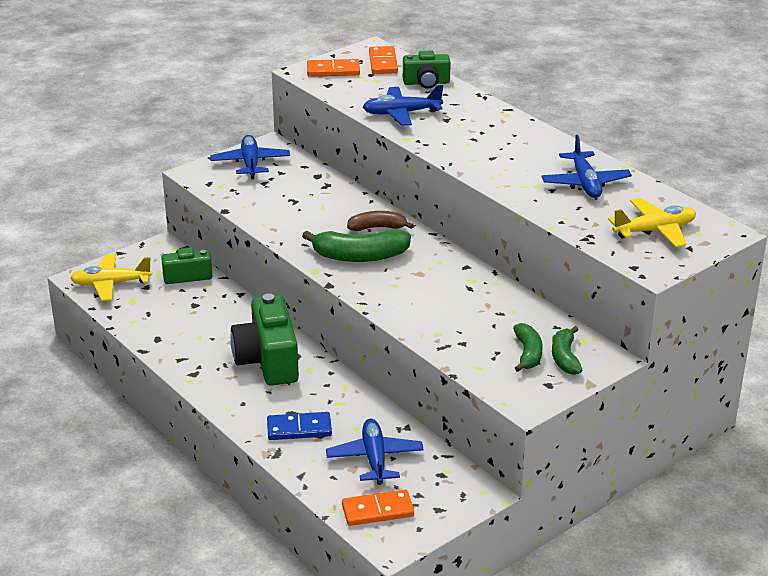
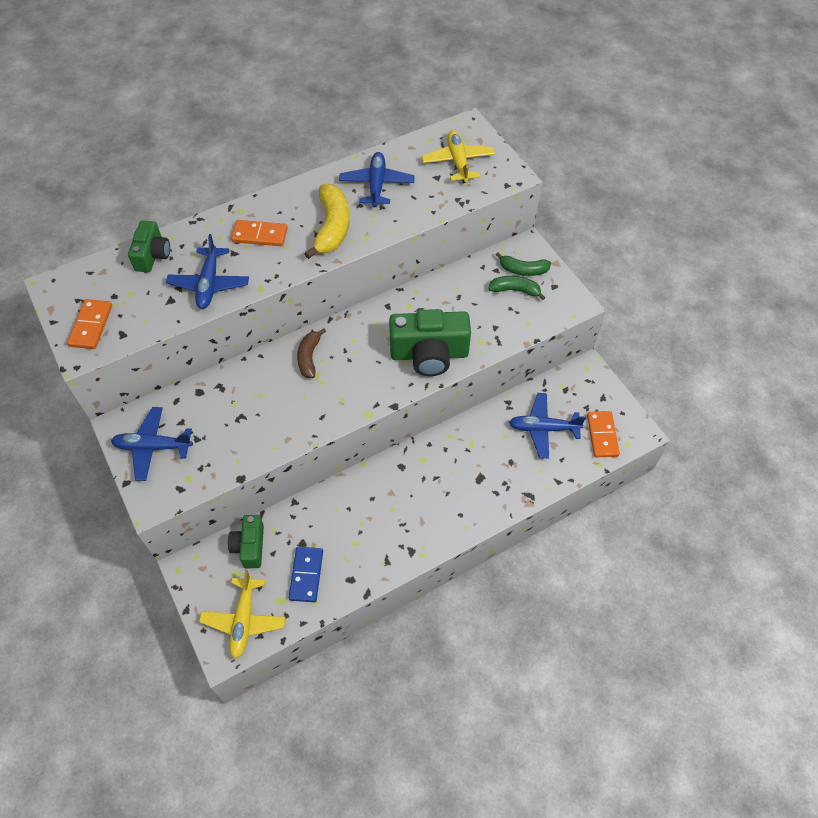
camera: 80 degrees left, 25 degrees up
green camera [230,293,299,386] -> green camera moved to [389,309,471,376]
blue domino [267,412,332,440] -> blue domino moved to [288,547,323,602]
green banana [302,229,411,262] -> none
orange domino [369,46,398,74] -> orange domino moved to [231,220,288,246]
blue plane [541,135,632,198] -> blue plane turned 90 degrees counterclockwise [339,152,415,207]
none -> yellow banana [304,183,349,259]

